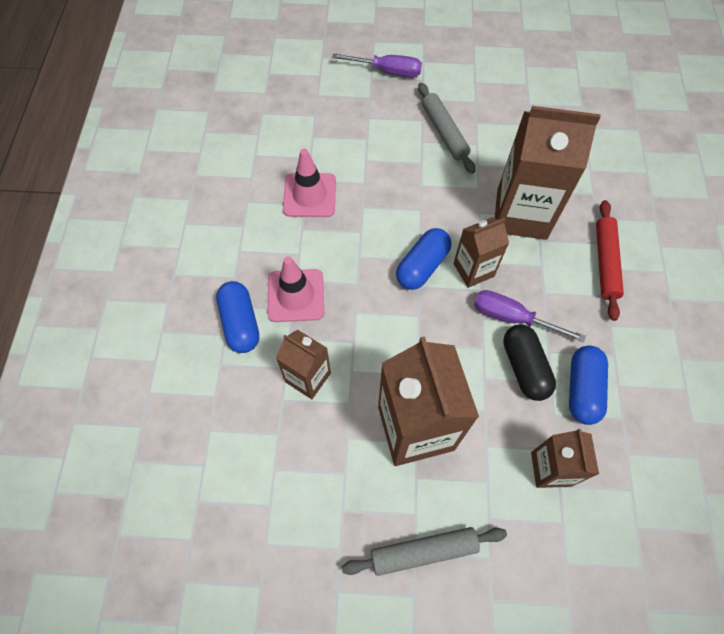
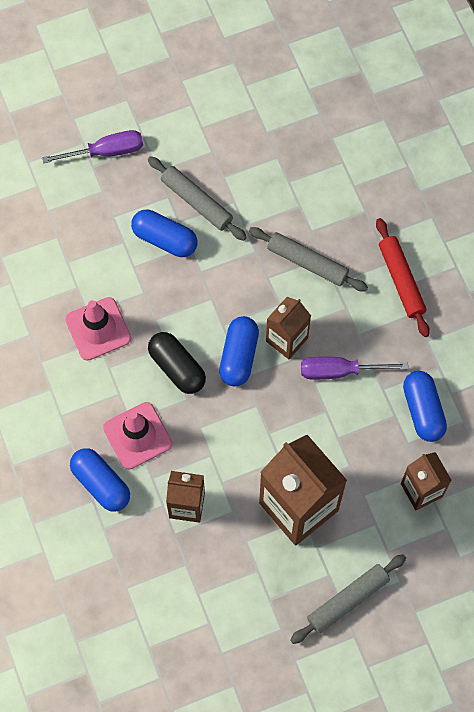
camera: 25 degrees left, 5 degrees up
brown carton [495,106,601,240] -> grey rolling pin [249,227,368,292]
black capsule [503,324,556,401] -> black capsule moved to [148,332,206,394]
none -> blue capsule [131,210,198,257]

